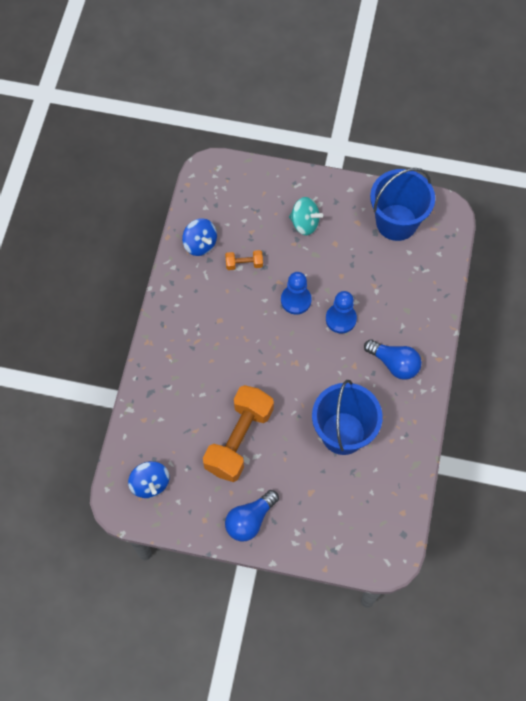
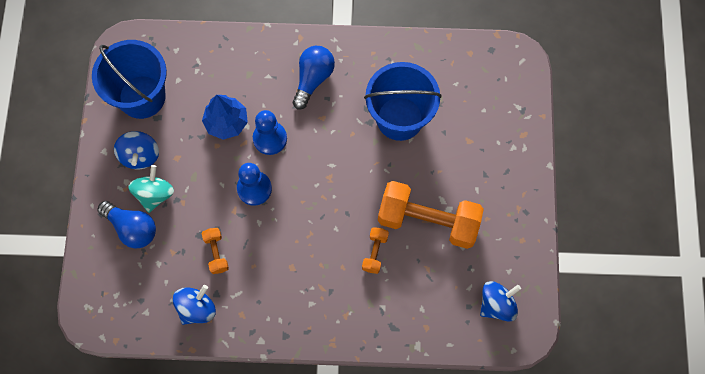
camera: 100 degrees left, 5 degrees up
blue light bulb [225,490,279,542] -> blue light bulb moved to [98,201,156,249]
none -> blue spinning top [114,131,159,170]
none -> blue tree [202,95,248,140]
none -> orange dumbbell [362,227,389,274]

